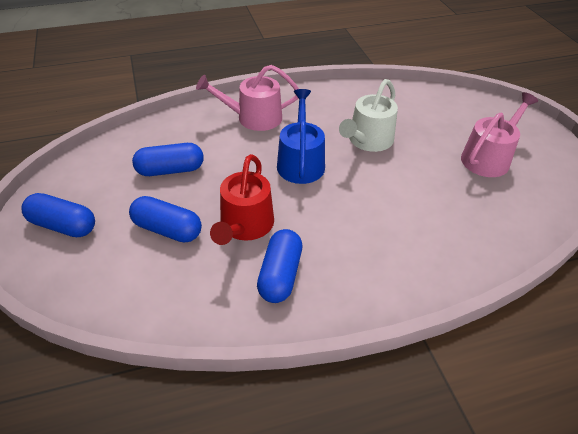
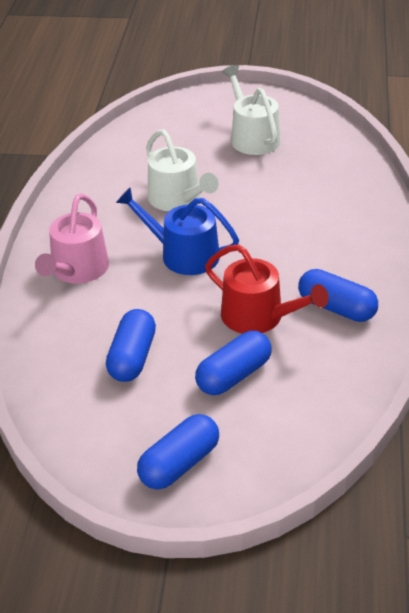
camera: 65 degrees left, 5 degrees down
pink watering can [461,92,538,177] -> white watering can [222,65,281,155]

